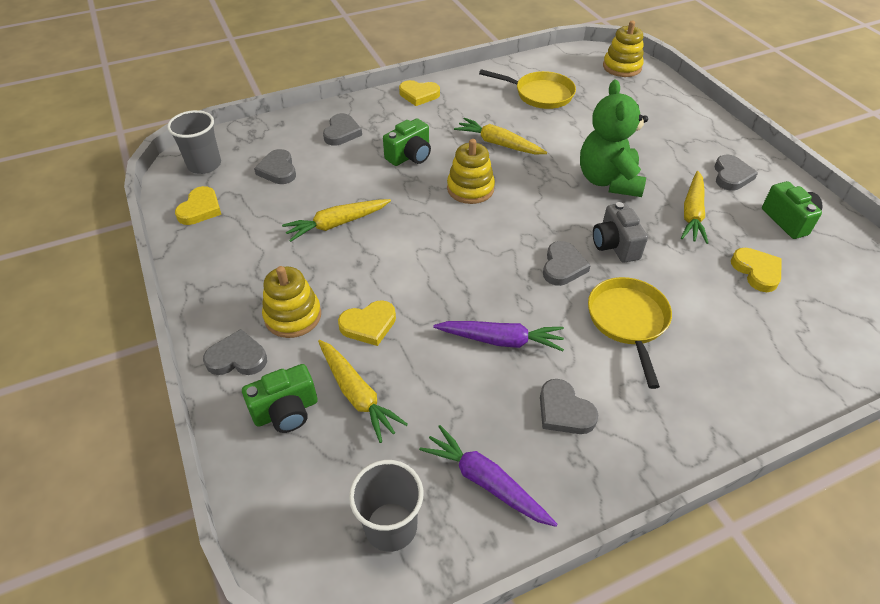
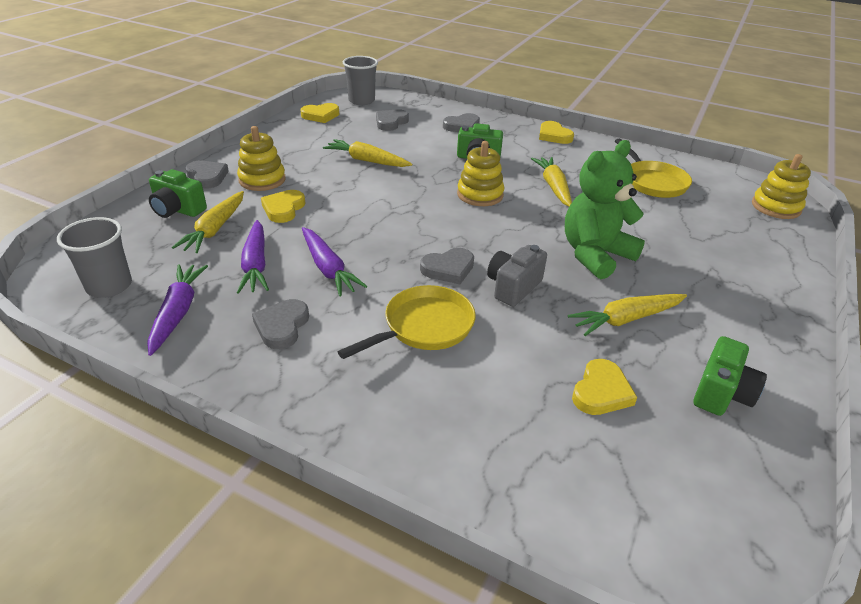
camera: 50 degrees right, 10 degrees down
yellow heart [338,300,396,346] -> yellow heart turned 75 degrees clockwise [261,190,305,223]
grey heart [715,155,758,191] -> none
none -> purple carrot [237,220,269,294]

